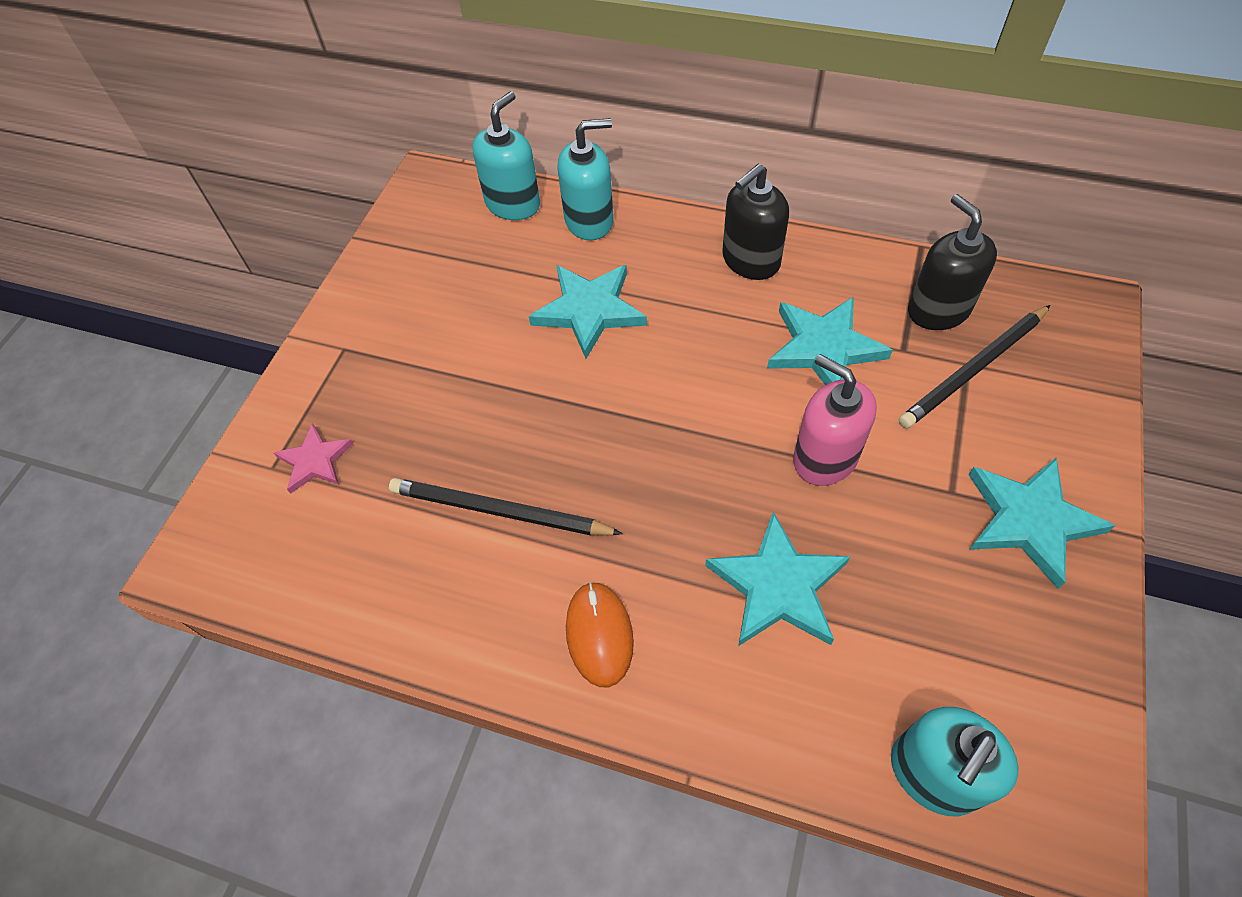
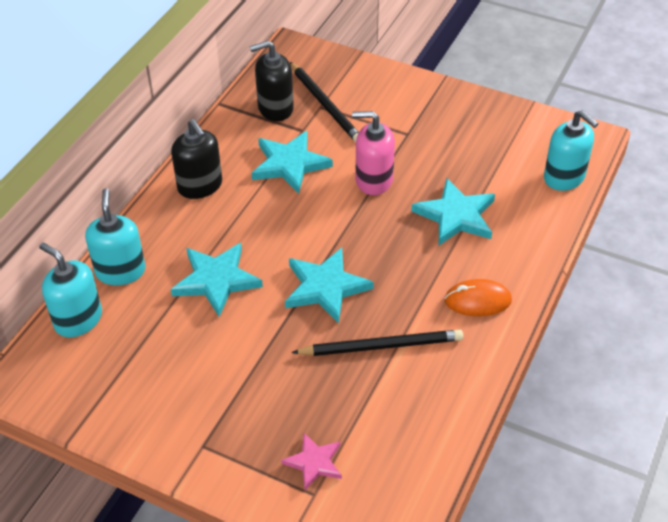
camera: 85 degrees left, 10 degrees down
black pencil [389,478,623,535] -> black pencil turned 120 degrees counterclockwise [292,330,463,356]
pink soap dispenser [793,354,877,486] -> pink soap dispenser turned 45 degrees clockwise [352,111,395,195]
turquoise star [968,458,1116,589] -> turquoise star moved to [285,248,374,324]

